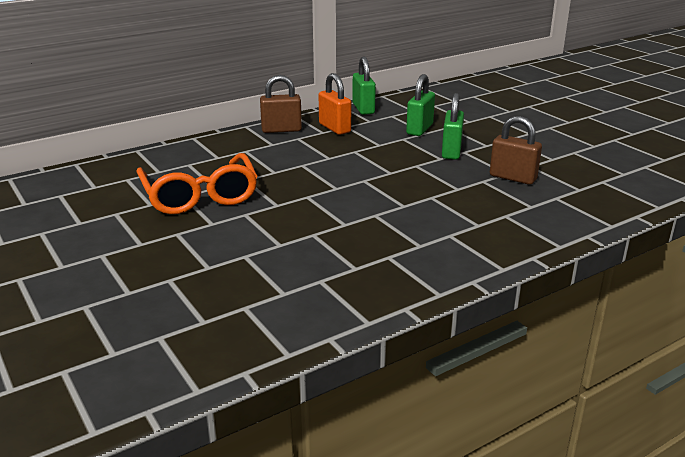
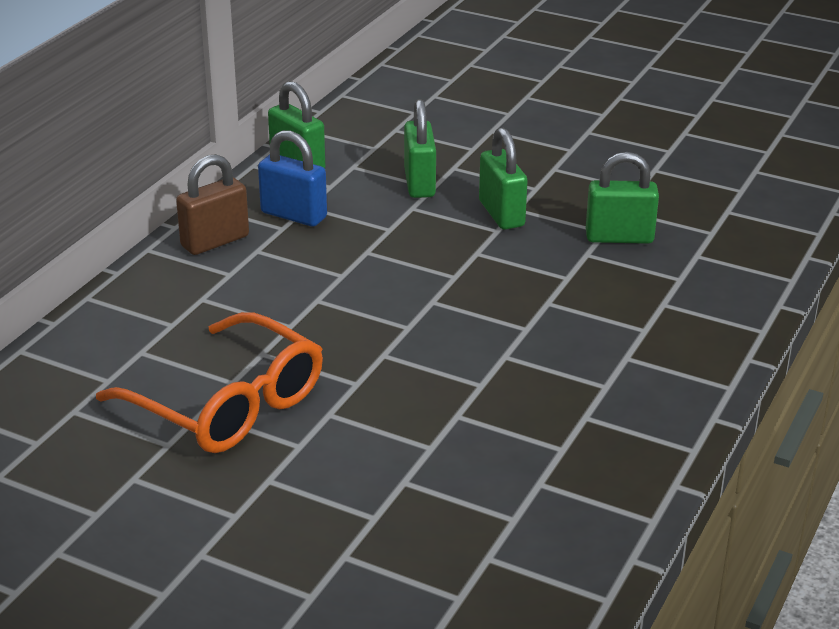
camera: 30 degrees left, 5 degrees up
orange padlock [319,73,351,135] -> blue padlock [258,130,327,226]
brown padlock [490,116,542,185] -> green padlock [586,152,659,244]

